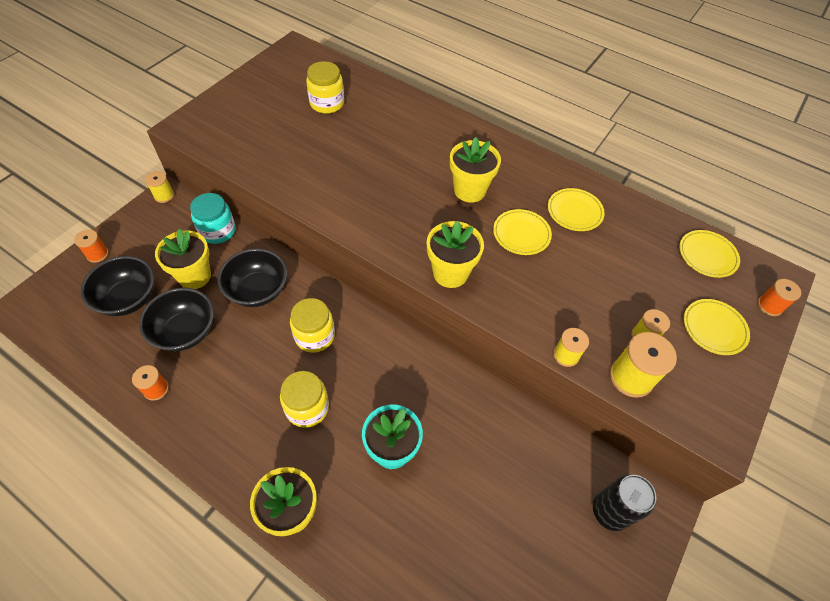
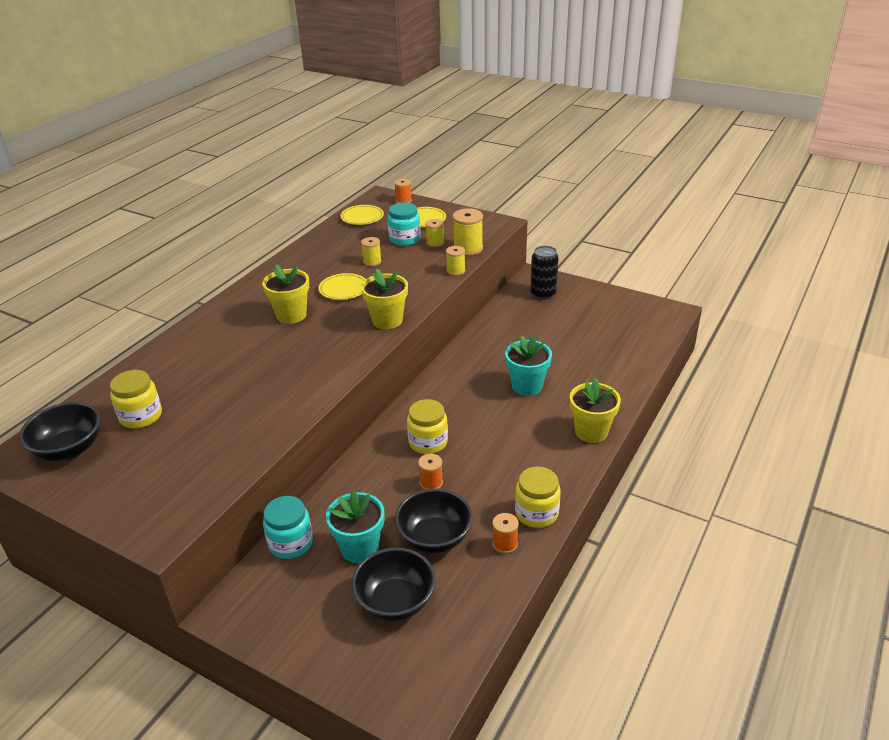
camera: 90 degrees left, 20 degrees down
orange spool [74,229,109,263] -> orange spool moved to [418,454,443,490]
yellow spool [145,171,174,203] -> yellow spool moved to [361,237,382,266]
yellow flower pot [155,229,211,289] -> turquoise flower pot [326,491,384,563]
black bowl [218,248,287,307] -> black bowl moved to [19,402,100,461]
yellow jar [280,371,329,428] -> yellow jar moved to [515,467,561,528]
yellow plate [548,188,605,231] -> none
none -> turquoise jar [388,202,421,246]

